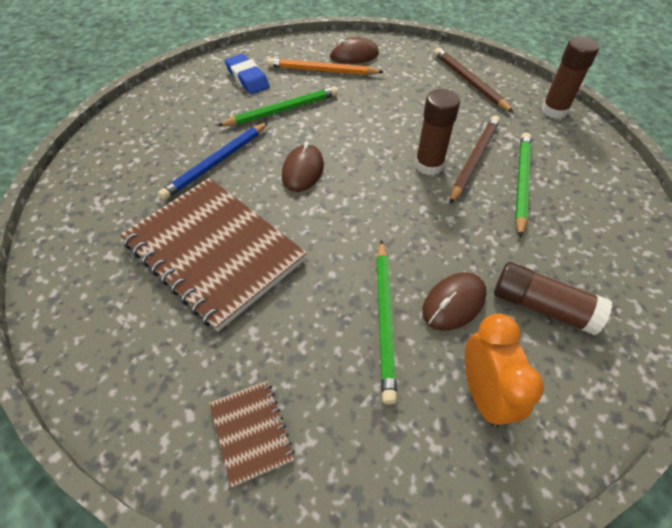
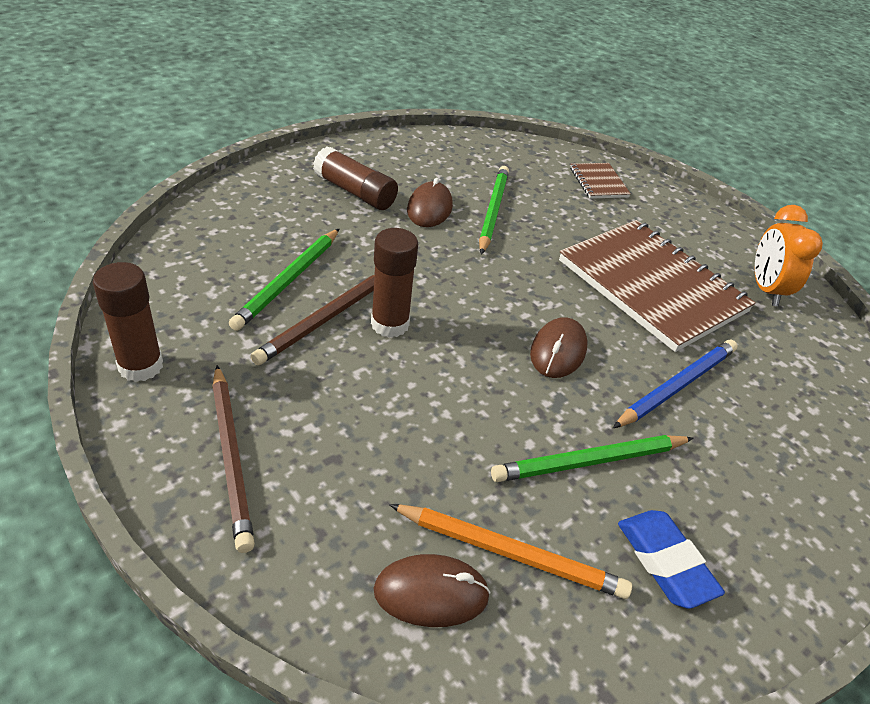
camera: 175 degrees left, 10 degrees down
brown mouse [422,272,487,331] -> brown mouse turned 45 degrees counterclockwise [407,178,453,227]
orange clock [465,314,544,428] -> orange clock moved to [755,205,823,306]

